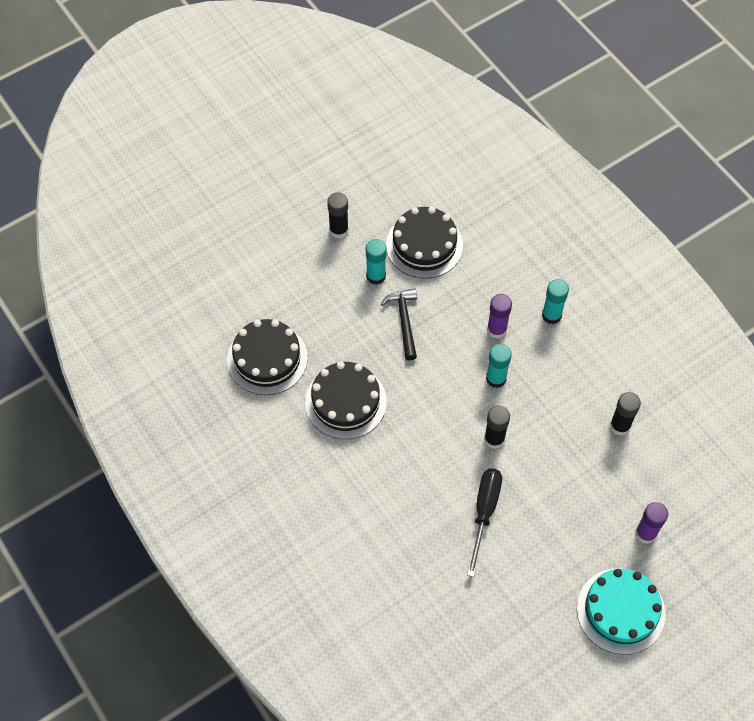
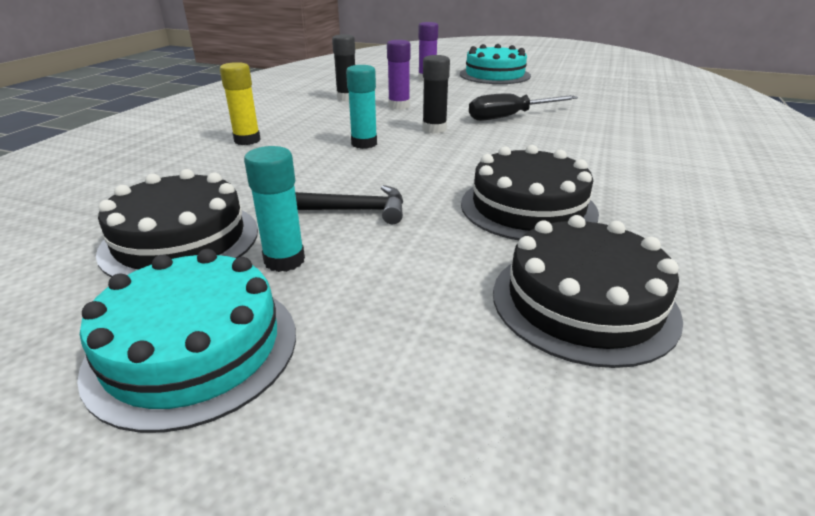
camera: 125 degrees left, 30 degrees down
black glue stick [327,192,349,239] -> turquoise cake [77,249,296,433]
black hammer [381,289,417,361] -> black hammer turned 135 degrees counterclockwise [295,185,403,225]
purple glue stick [487,294,512,339] -> purple glue stick moved to [387,40,410,110]
turquoise glue stick [542,279,569,324] -> yellow glue stick [220,62,261,145]

